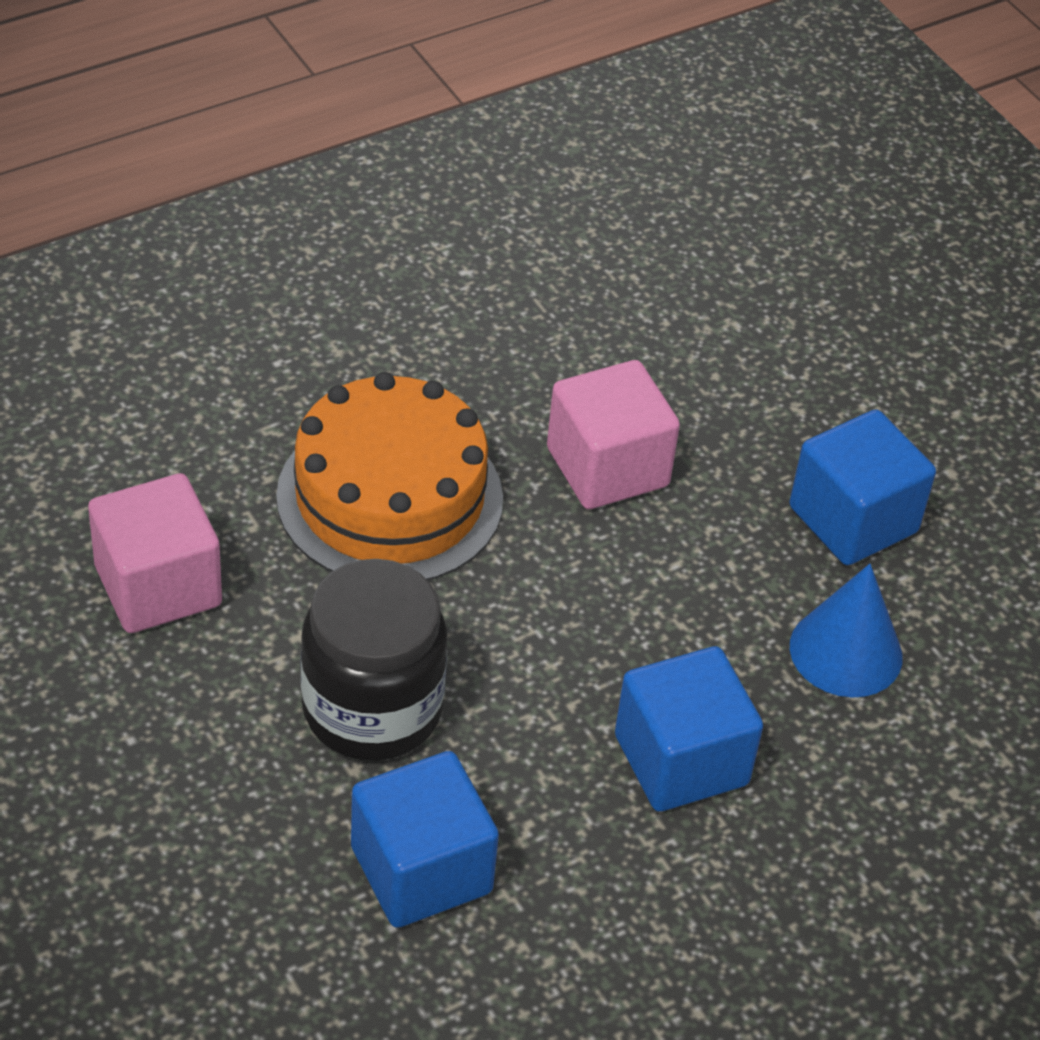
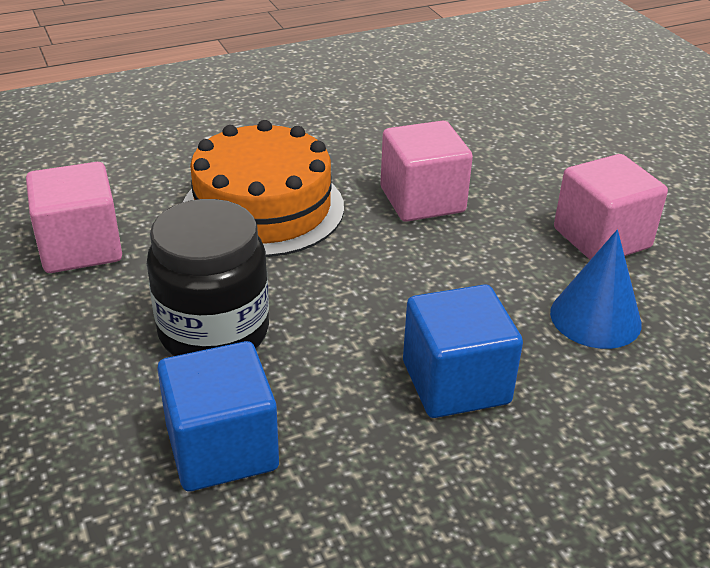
camera: 10 degrees right, 10 degrees down
blue cube [789,409,936,565] -> pink cube [554,154,668,260]

